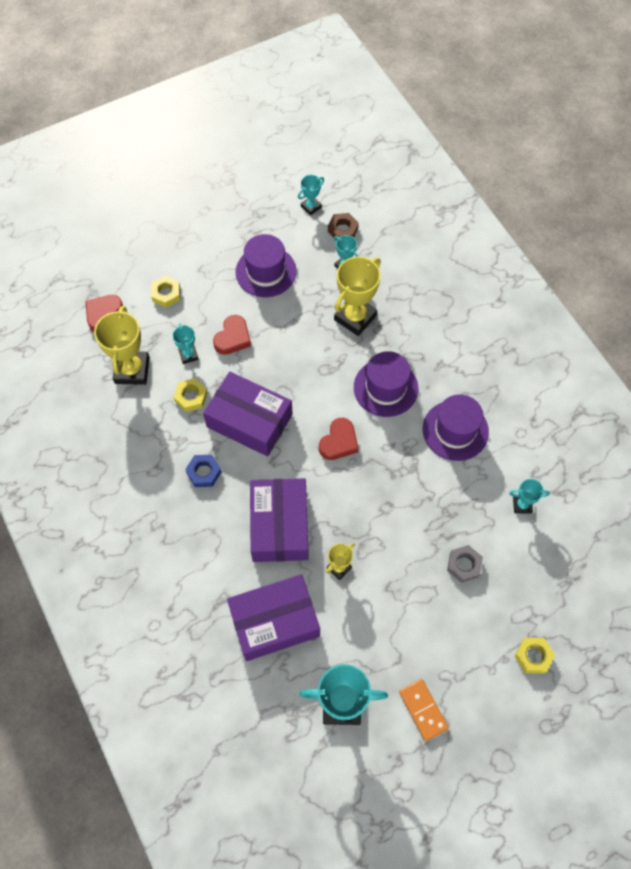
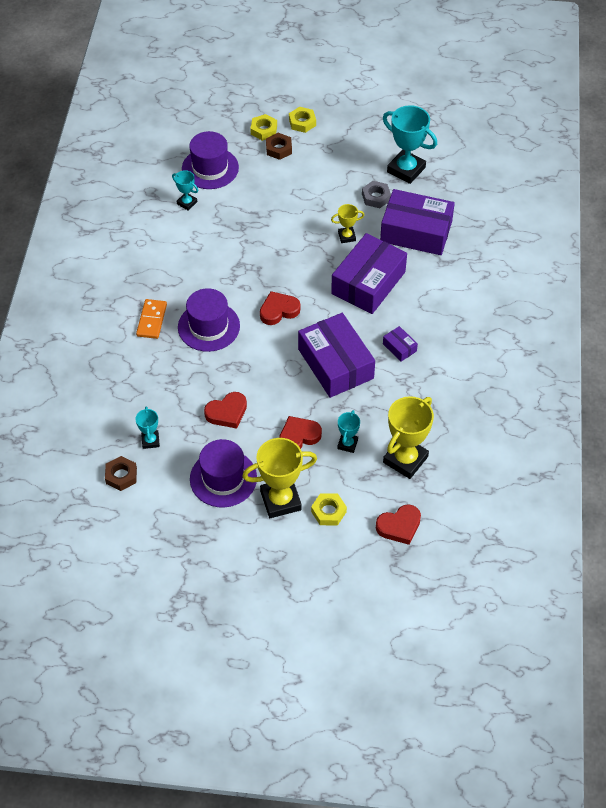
camera: 145 degrees left, 10 degrees down
yellow nut [174,378,207,412] -> yellow nut moved to [289,107,316,133]
blue nut [185,455,221,487] -> purple box [383,326,418,362]
turquoise trophy [298,175,324,215] -> none
yellow trophy [334,257,381,336] -> yellow trophy moved to [242,438,317,518]
orange domino [399,679,449,741] -> orange domino moved to [136,299,167,339]
purple hat [423,394,489,461] -> purple hat moved to [182,131,239,189]
grey nut [447,545,483,583] -> grey nut moved to [362,181,391,208]
none -> red heart [204,392,247,429]
none -> brown nut [266,133,292,160]

